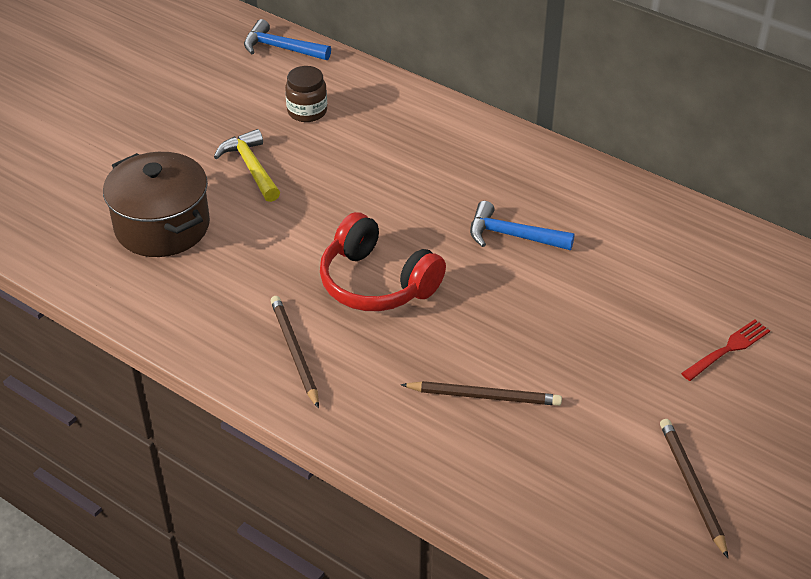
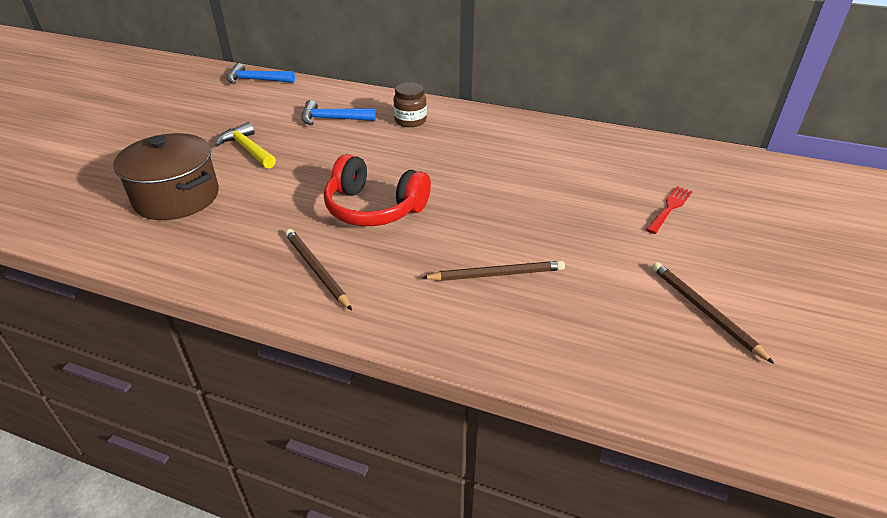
camera: 15 degrees left, 5 degrees down
brown jar [285,66,327,122] -> brown jar moved to [394,83,427,127]
blue hammer [470,201,575,250] -> blue hammer moved to [301,100,376,126]

